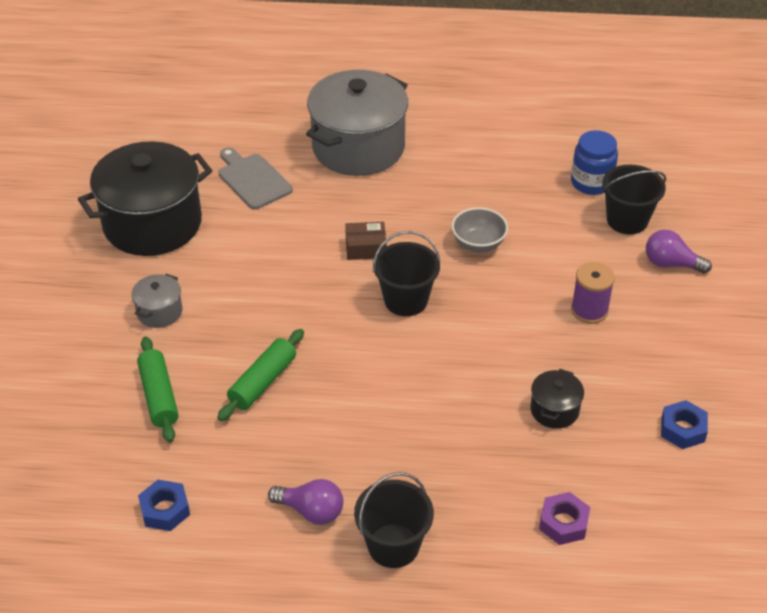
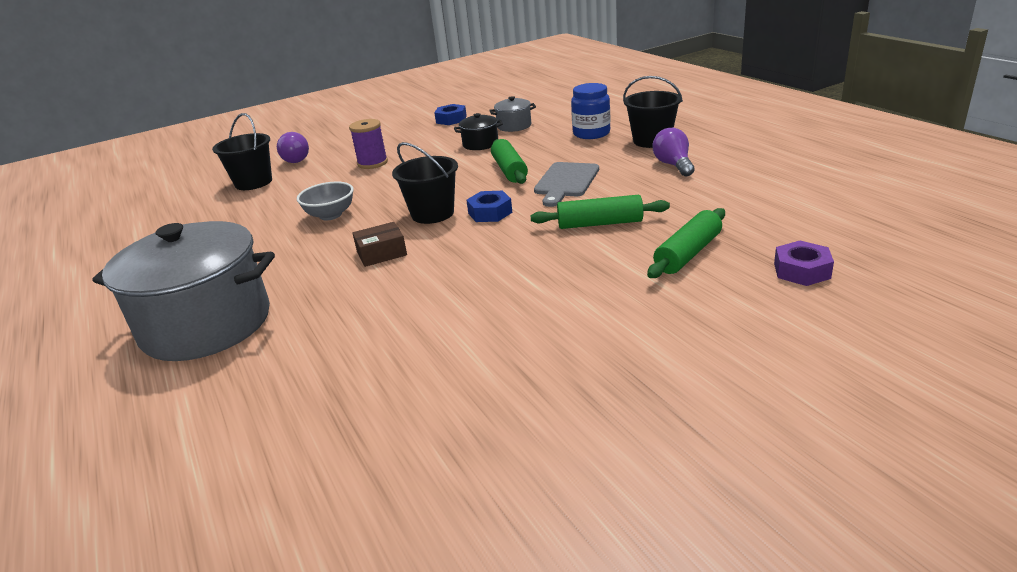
camera: 120 degrees left, 15 degrees down
black pot [78,141,213,256] -> none
grey pot [131,274,183,328] -> grey pot moved to [489,96,536,132]
blue nut [138,480,190,531] -> blue nut moved to [466,191,512,222]
grey cutting board [218,147,293,209] -> grey cutting board moved to [534,162,599,207]
brown box [345,222,386,260] -> brown box turned 75 degrees counterclockwise [352,222,407,267]
purple nut [539,492,590,545] -> purple nut moved to [774,241,834,286]
blue jar [571,130,618,195] -> blue jar moved to [571,83,611,139]
none -> green rolling pin [491,139,528,184]

